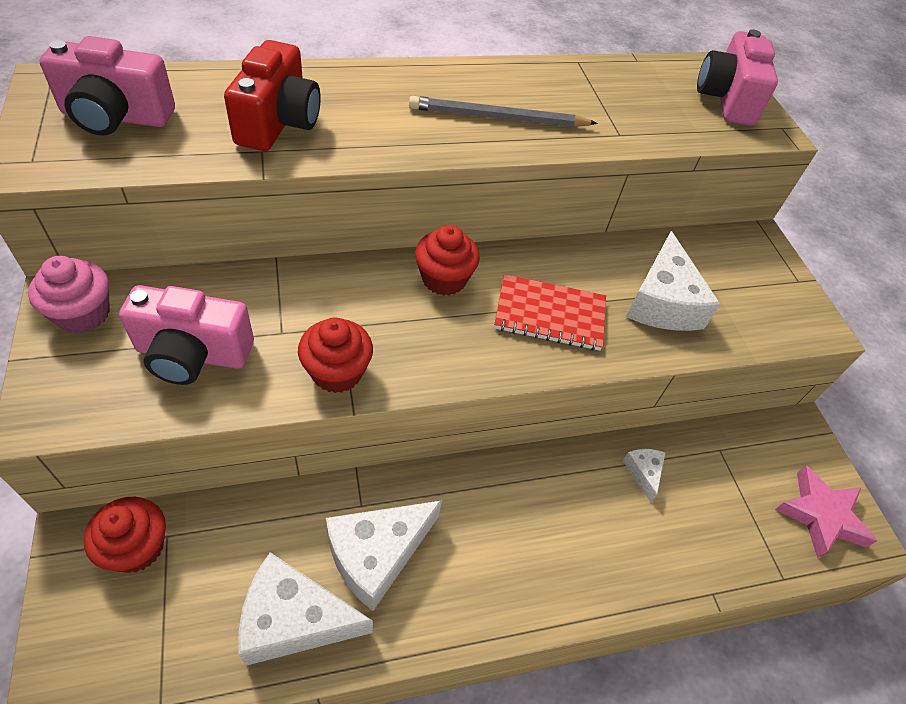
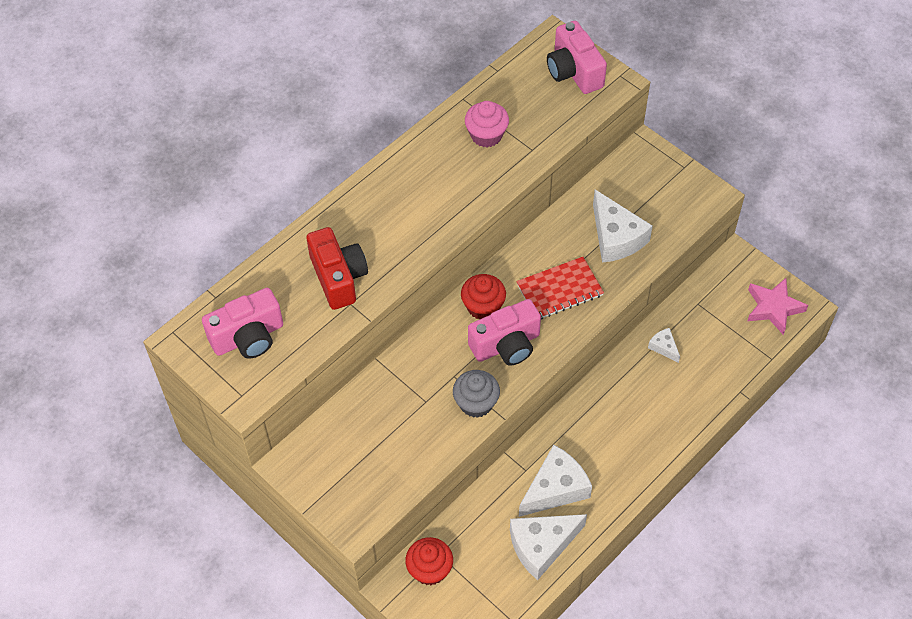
camera: 25 degrees left, 5 degrees up
pink cupcake [28,256,110,333] -> pink cupcake moved to [465,101,509,147]
pink camera [119,285,254,385] -> pink camera moved to [468,299,541,366]
red cupcake [298,318,373,393] -> grey cupcake [453,370,500,418]
white cheese [326,500,442,611] -> white cheese turned 150 degrees counterclockwise [519,445,592,517]
grey pencil [409,96,597,127] -> none

